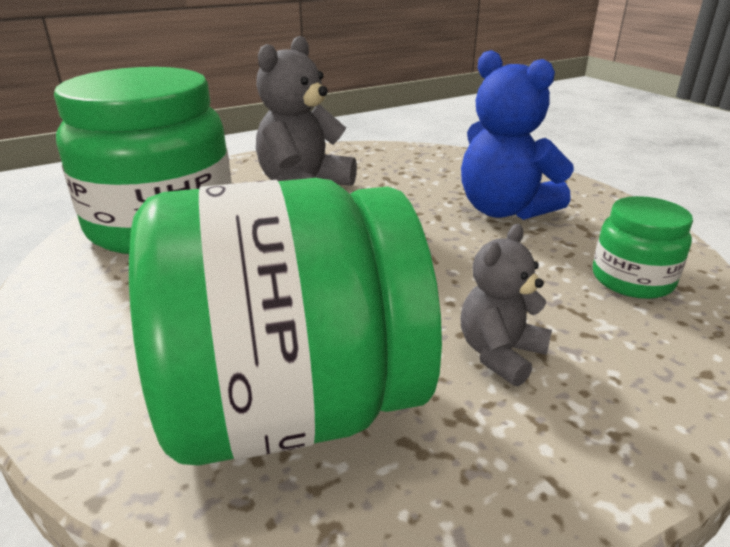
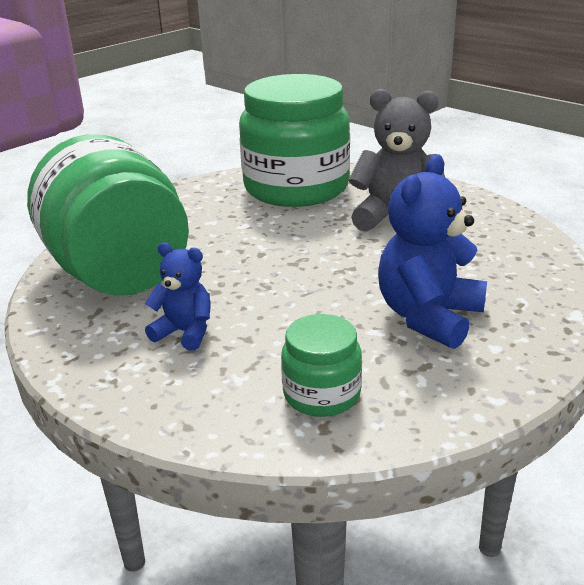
camera: 75 degrees right, 0 degrees up
grey teddy bear [460,224,552,387] -> blue teddy bear [145,242,211,351]

